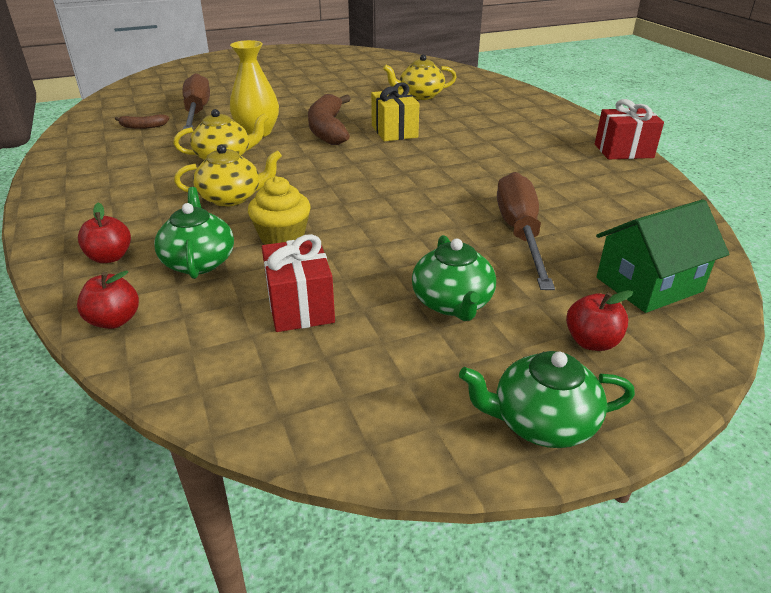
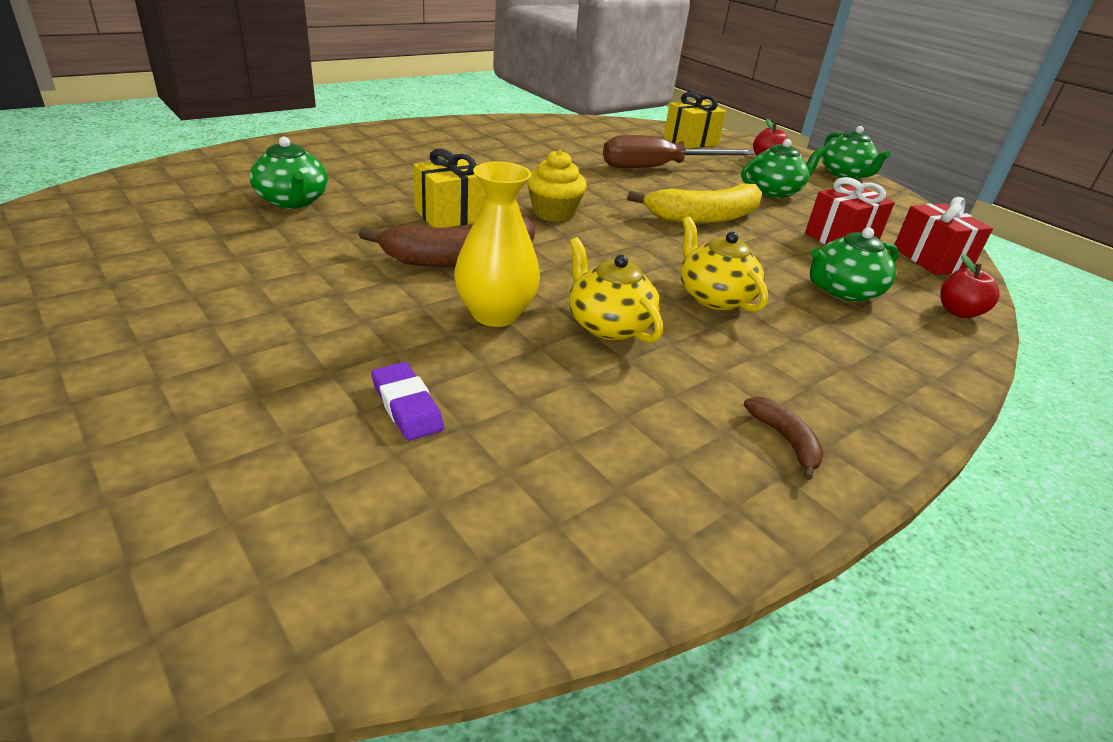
camera: 110 degrees left, 0 degrees up
red apple [78,203,131,263] -> none
brown banana [115,114,170,129] -> brown banana moved to [744,397,824,480]
brown screwdriver [183,73,210,129] -> purple eraser [371,362,444,441]
yellow cupcake [248,176,311,245] -> yellow cupcake moved to [527,150,587,222]
yellow teapot [383,55,457,100] -> green teapot [250,137,328,209]
red gift [595,99,664,159] -> red gift moved to [894,197,993,275]
green house [596,199,729,313] -> yellow gift [663,92,726,149]
none -> yellow banana [627,183,762,224]

